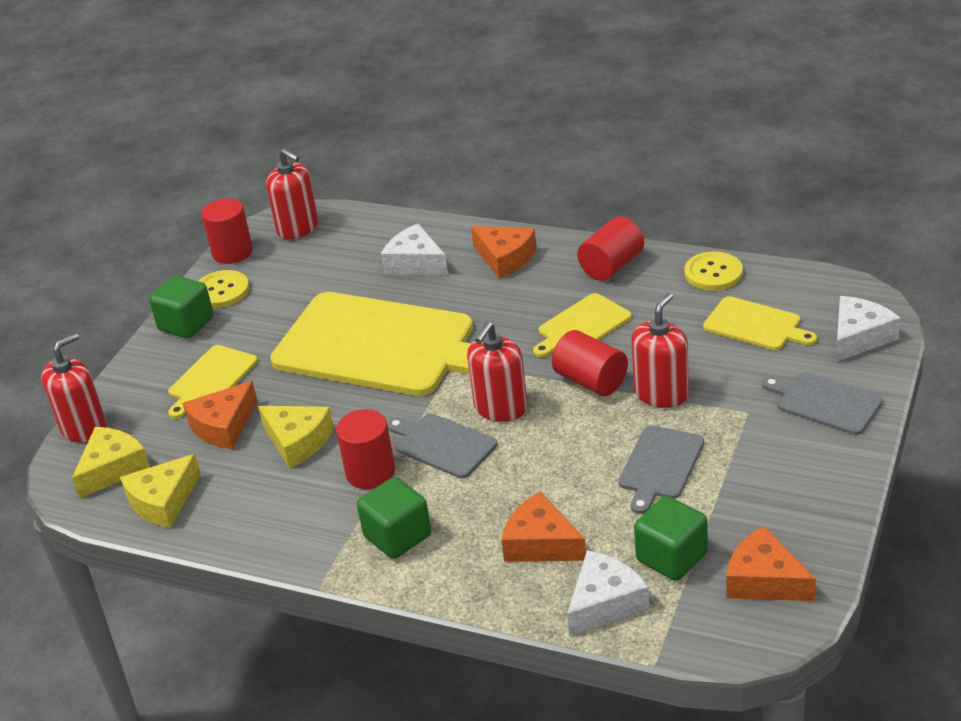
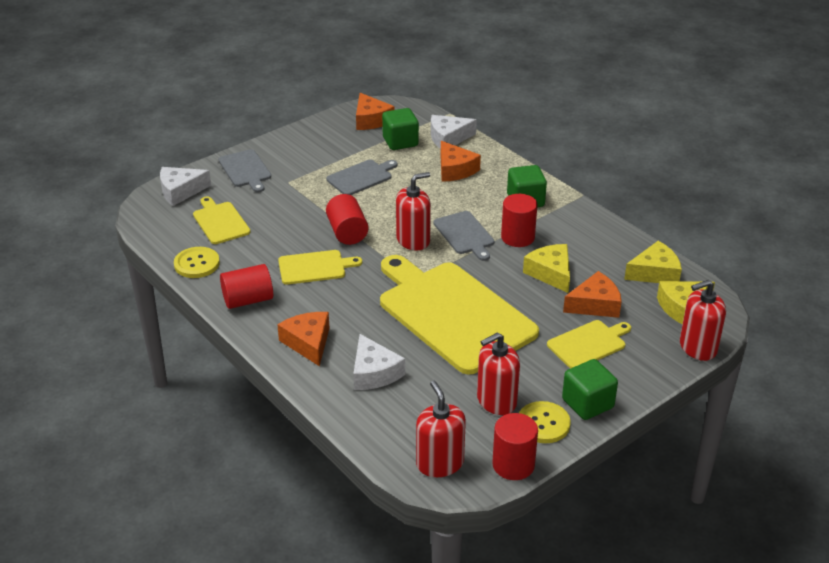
camera: 155 degrees left, 0 degrees up
red soap dispenser [631,293,689,408] -> red soap dispenser moved to [477,332,520,415]

